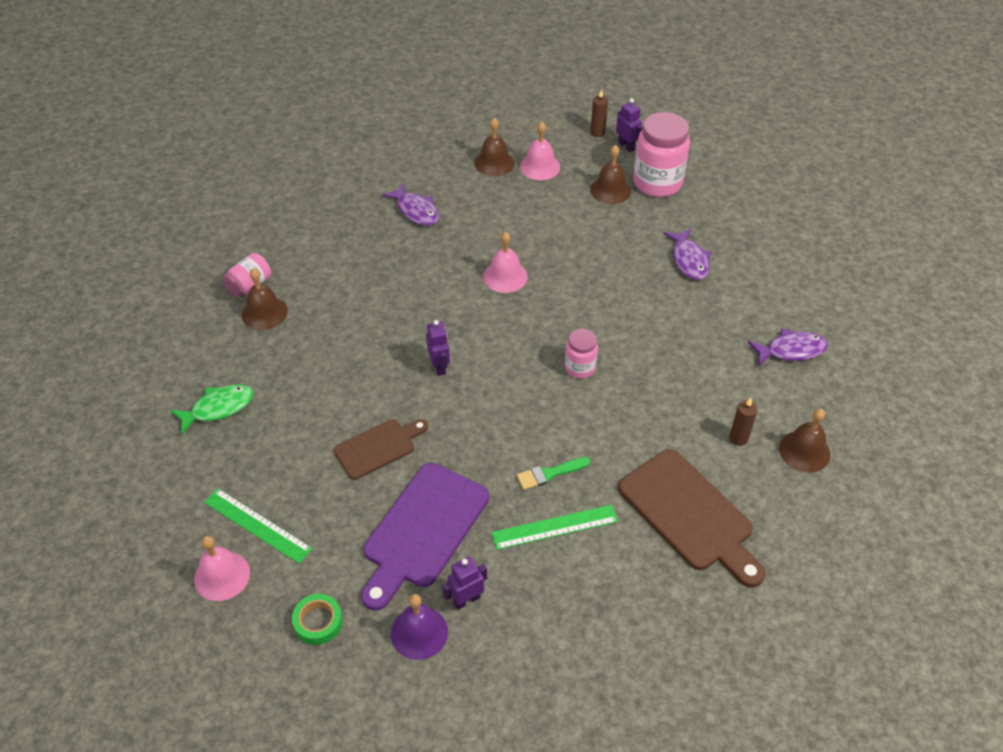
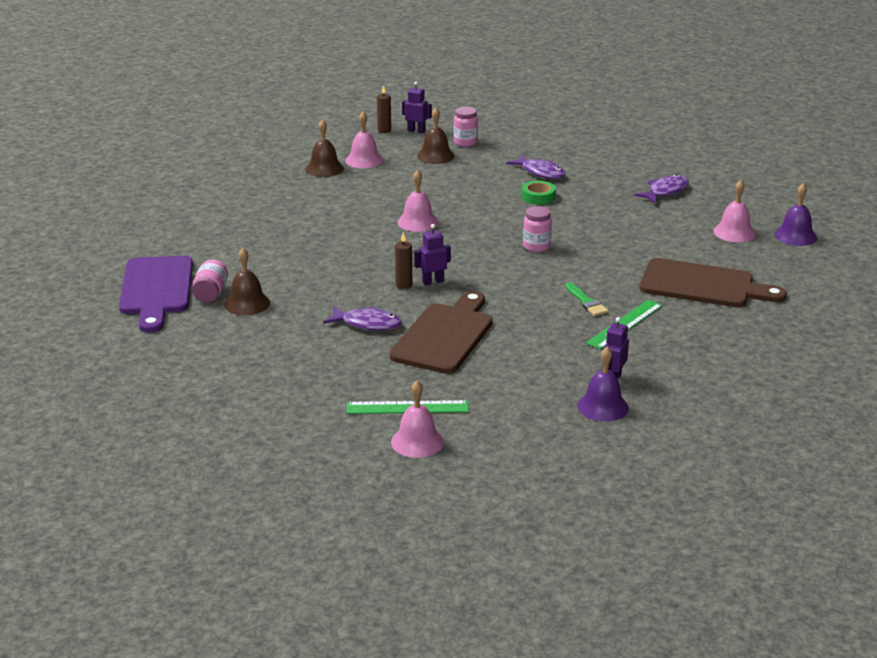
camera: 35 degrees left, 20 degrees down
green fish [170,384,254,435] -> none
green tape [292,594,343,645] -> green tape moved to [521,181,556,205]
brown cutting board [334,419,428,480] -> brown cutting board [389,291,492,374], size x1.66
purple cutting board [361,463,489,611] -> purple cutting board moved to [119,256,193,332]
purple fish [382,183,439,226] -> purple fish moved to [323,306,402,331]
purple robot [426,320,450,376] -> purple robot turned 60 degrees counterclockwise [414,224,451,285]
green brush [517,457,590,490] -> green brush turned 60 degrees counterclockwise [565,282,609,316]
pink jar [633,112,690,197] -> pink jar [453,107,478,147], size x0.54
brown candle [729,398,758,446] -> brown candle moved to [395,232,412,289]
brown bell [779,409,831,473] -> pink bell [713,180,756,242]
none -> purple bell [774,183,817,246]

